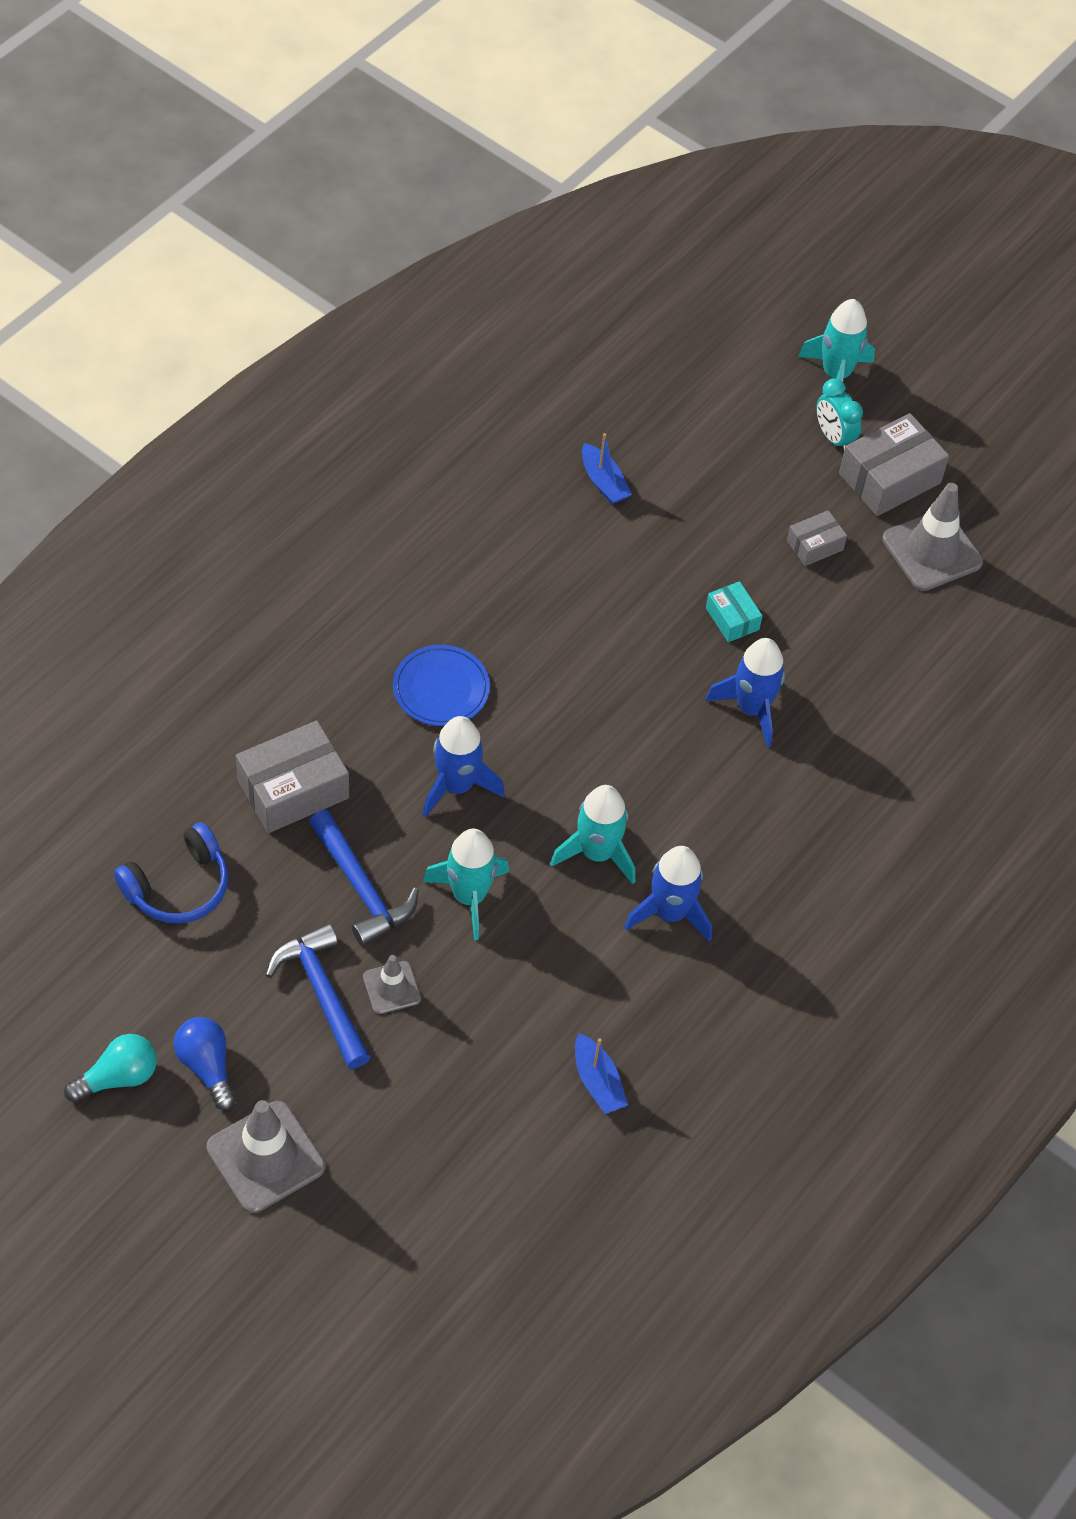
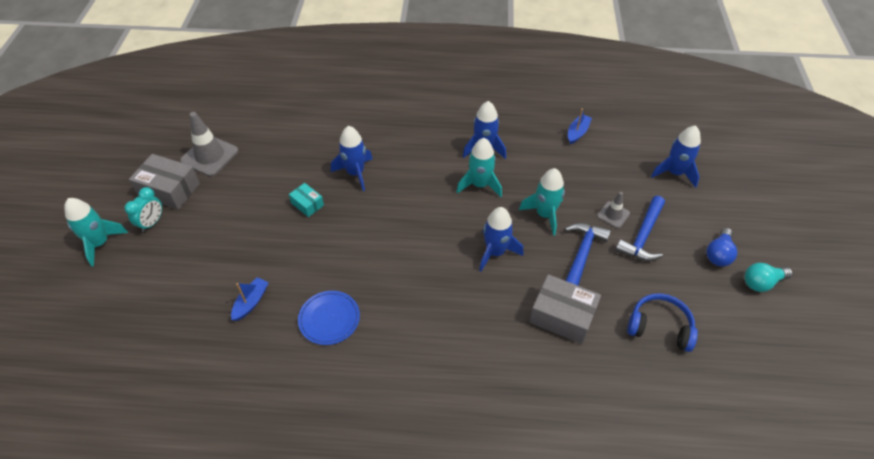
camera: 120 degrees left, 5 degrees down
turquoise light bulb [64,1034,157,1103] -> turquoise light bulb turned 45 degrees counterclockwise [745,263,793,292]
grey traffic cone [207,1100,325,1213] -> none
blue plate [393,645,490,726] -> blue plate moved to [298,291,360,345]
turquoise box [706,581,763,642] -> turquoise box turned 75 degrees counterclockwise [289,183,324,217]
grey box [787,510,847,566] -> none
none -> blue rocket [651,125,701,188]

